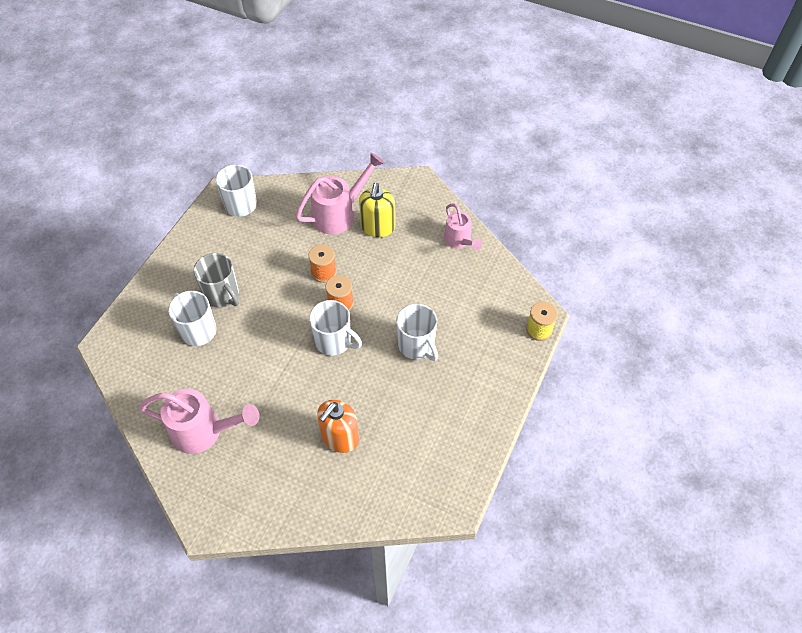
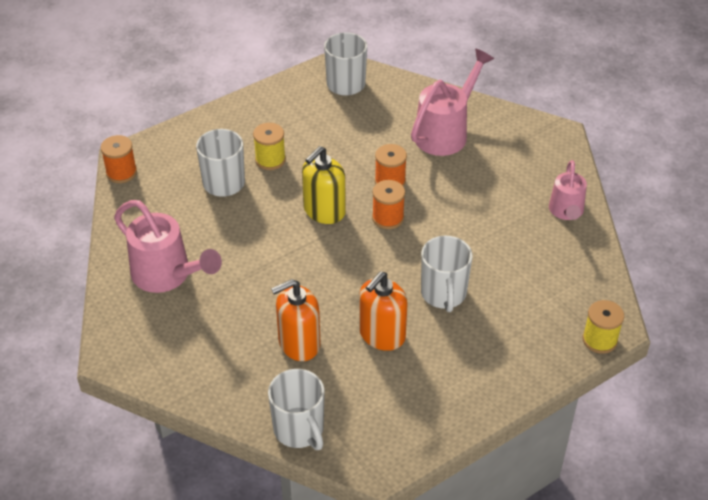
camera: 30 degrees right, 10 degrees down
grey mug [193,253,239,308] -> yellow spool [253,123,286,170]
pink watering can [295,152,384,235] -> pink watering can turned 45 degrees counterclockwise [411,49,494,156]
white mug [309,300,362,356] -> white mug moved to [268,369,325,450]
yellow soap dispenser [359,183,395,237] -> yellow soap dispenser moved to [302,146,346,224]
none -> orange spool [101,135,137,183]
none -> orange soap dispenser [359,271,407,351]

